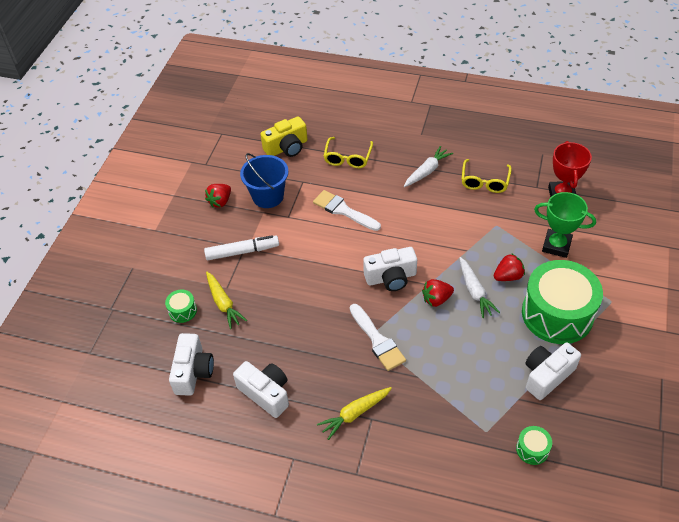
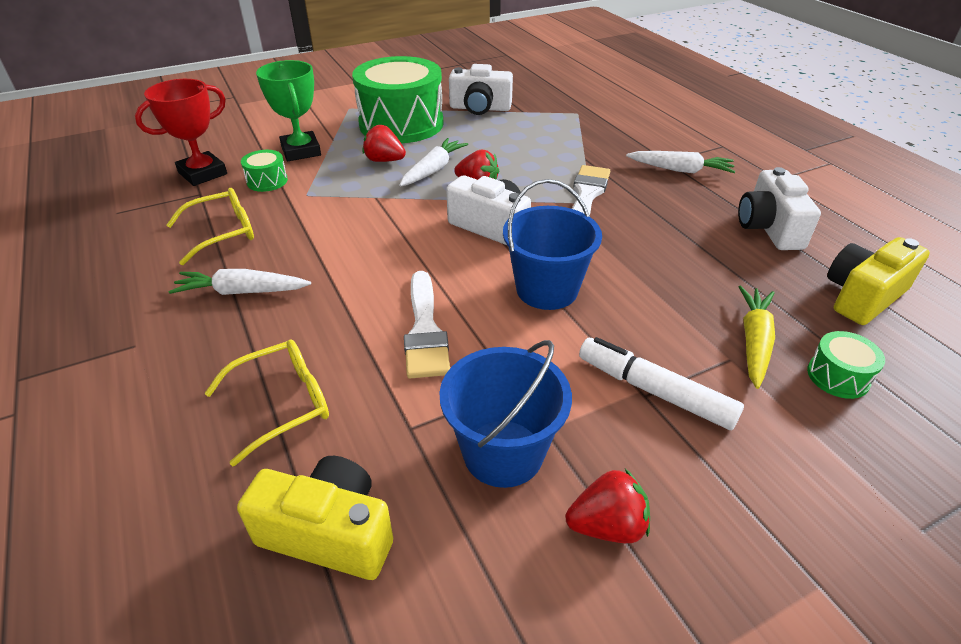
camera: 135 degrees left, 10 degrees down
white camera [169,333,214,396] -> yellow camera [827,237,930,325]
yellow carrot [317,387,392,440] -> white carrot [626,151,735,173]
green drum [516,426,552,465] -> green drum moved to [241,150,288,192]
none -> blue bucket [503,179,602,310]

